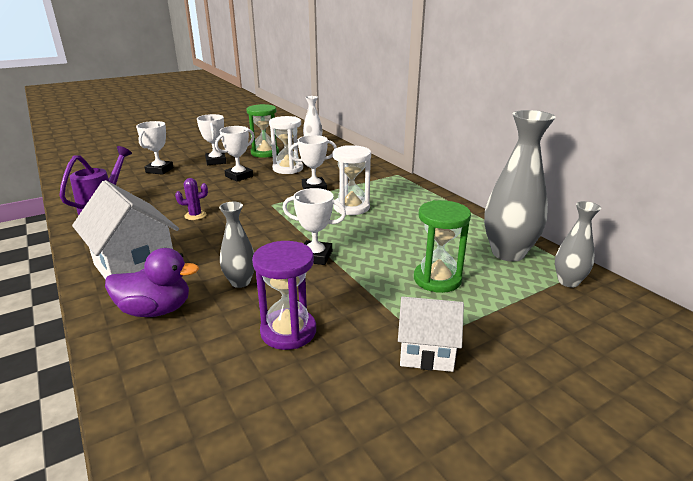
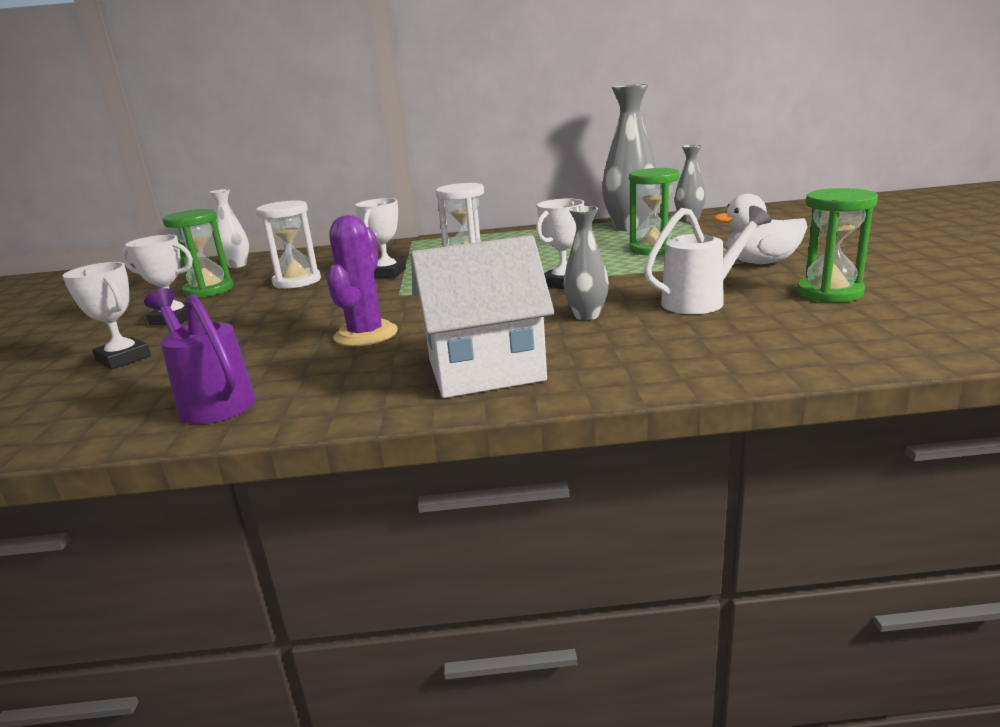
camera: 60 degrees left, 5 degrees down
purple duck [105,248,199,317] -> none
purple cactus [175,178,208,220] -> purple cactus [327,215,398,346], size x1.86
white trophy [215,126,255,182] -> none
purple hourglass [252,241,316,350] -> white watering can [644,206,771,314]
white house [398,297,464,372] -> white duck [713,194,807,264]
none -> green hourglass [797,188,878,303]

